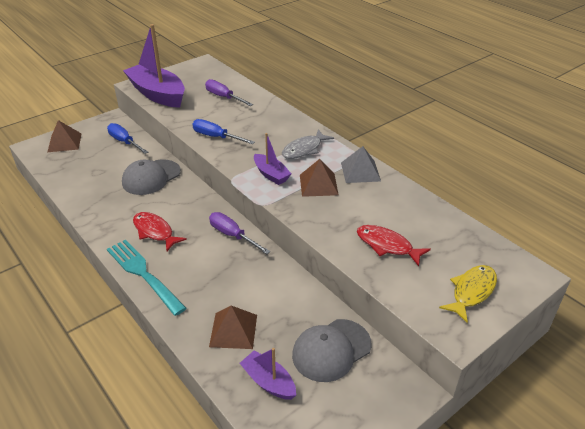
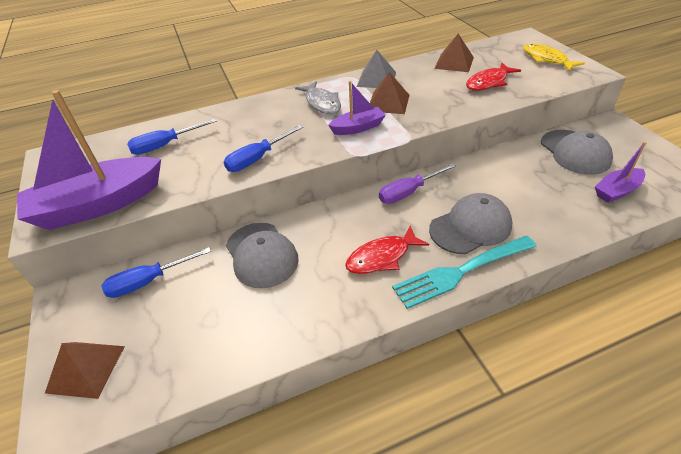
camera: 70 degrees left, 5 degrees up
purple screwdriver [205,79,253,106] -> blue screwdriver [127,119,217,155]
brown pyramid [209,306,257,349] -> brown pyramid moved to [434,34,474,72]
none -> grey cap [429,193,513,254]

